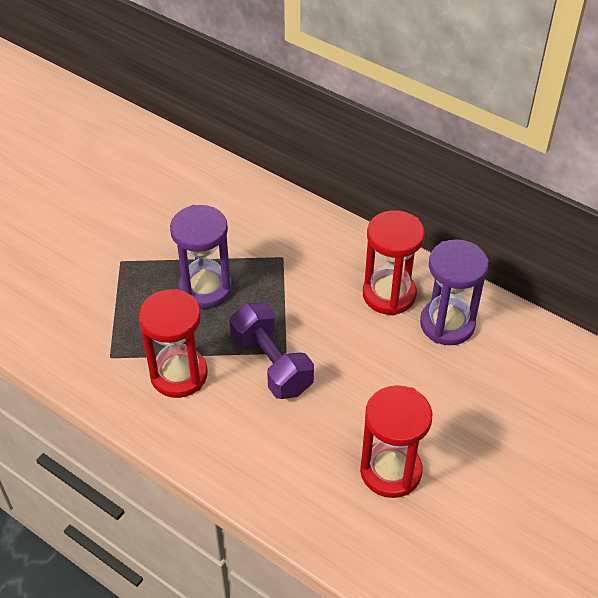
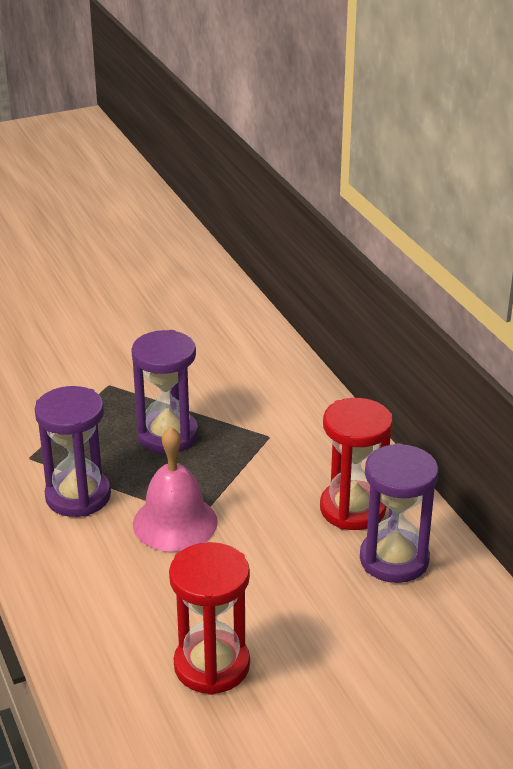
camera: 30 degrees right, 15 degrees down
red hourglass [138,289,208,398] -> purple hourglass [35,386,111,517]
purple dumbbell [229,303,314,399] -> pink bell [133,427,218,552]

